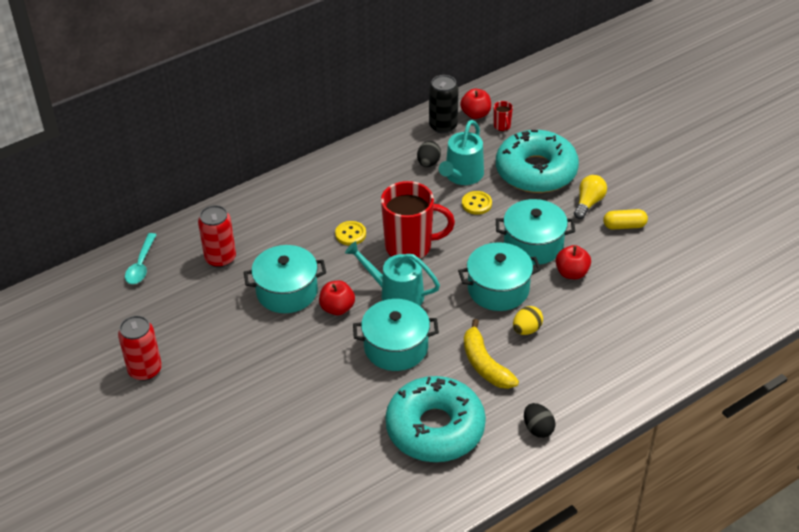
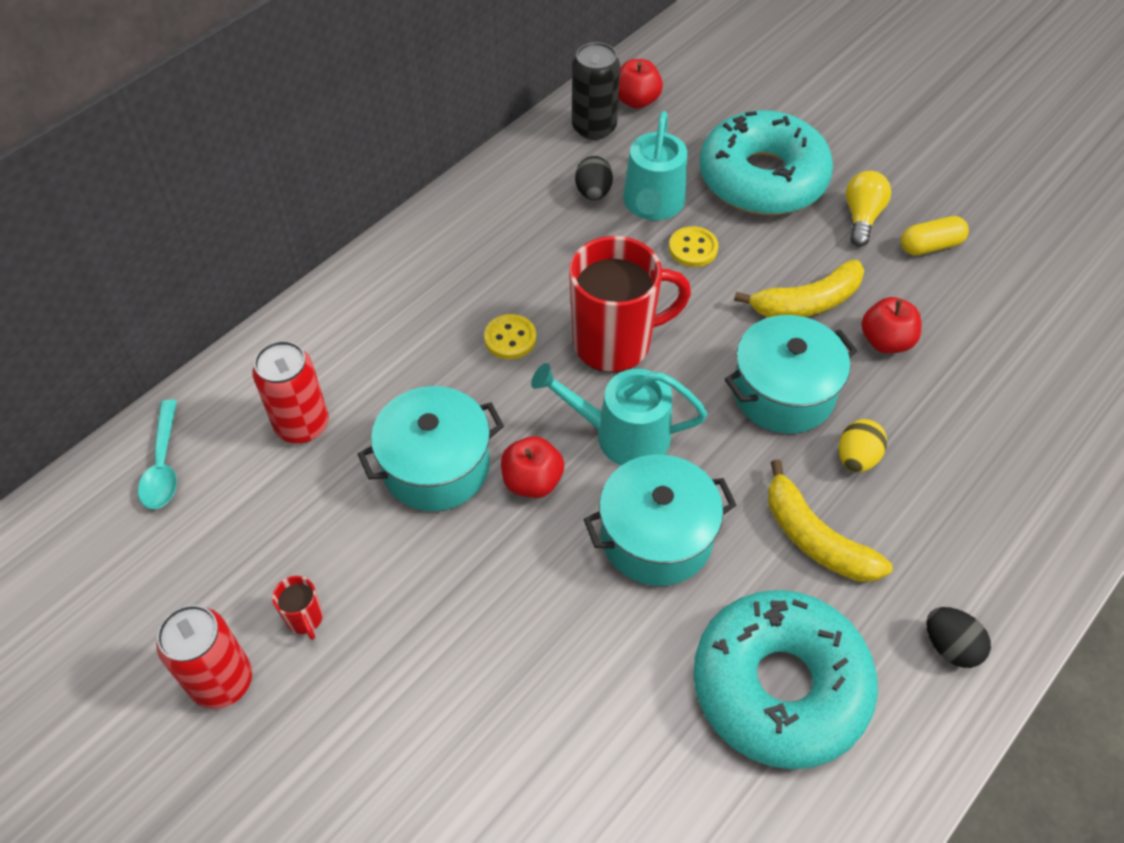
camera: 15 degrees left, 10 degrees up
red mug [494,101,513,131] -> red mug moved to [272,576,323,640]
turquoise pot [496,199,575,265] -> yellow banana [734,260,865,317]

